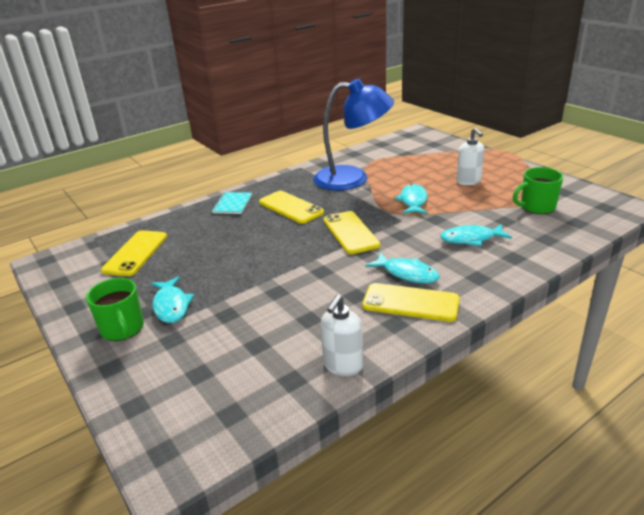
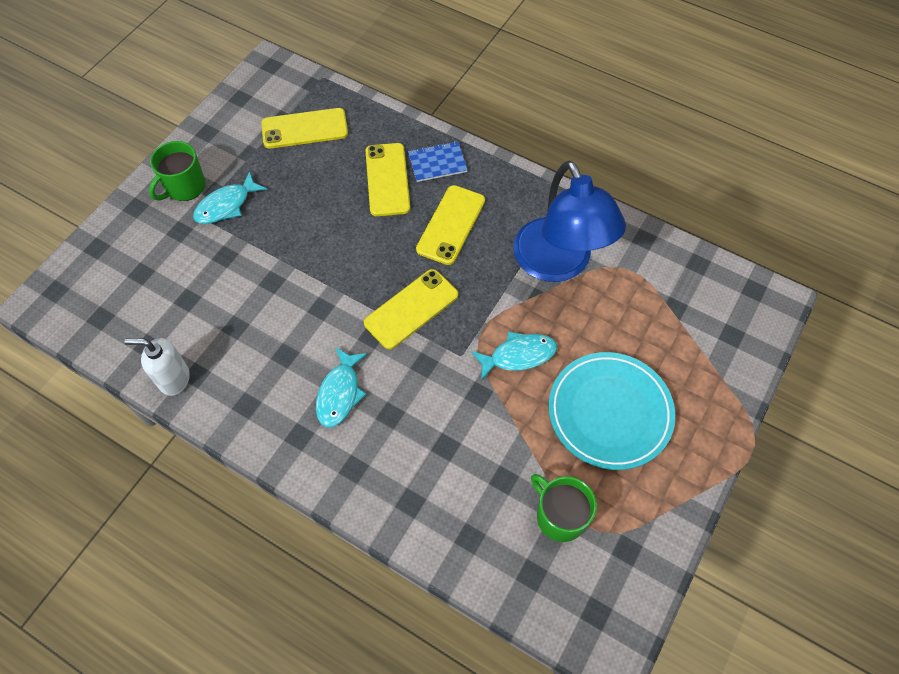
camera: 65 degrees right, 30 degrees up
turquoise notebook [212,192,252,214] -> blue notebook [408,141,468,182]
yellow phone [362,283,460,322] -> yellow phone moved to [365,143,410,216]
turquoise fish [440,224,512,246] -> none
white soap dispenser [456,128,484,185] -> turquoise plate [548,352,675,470]

